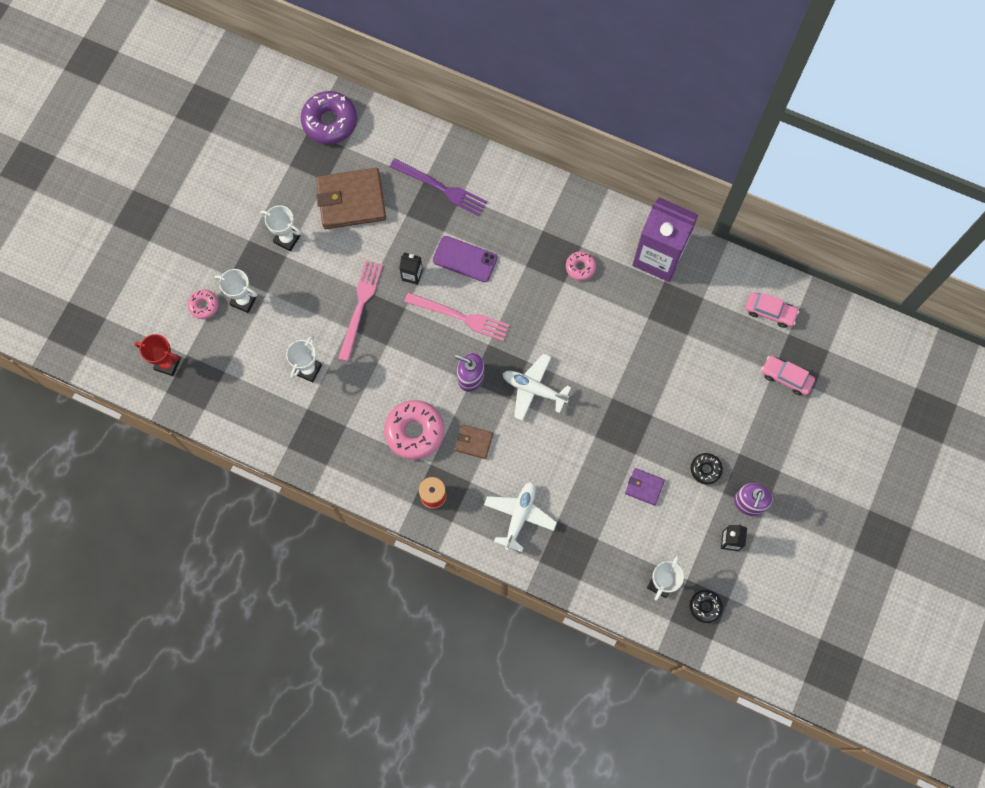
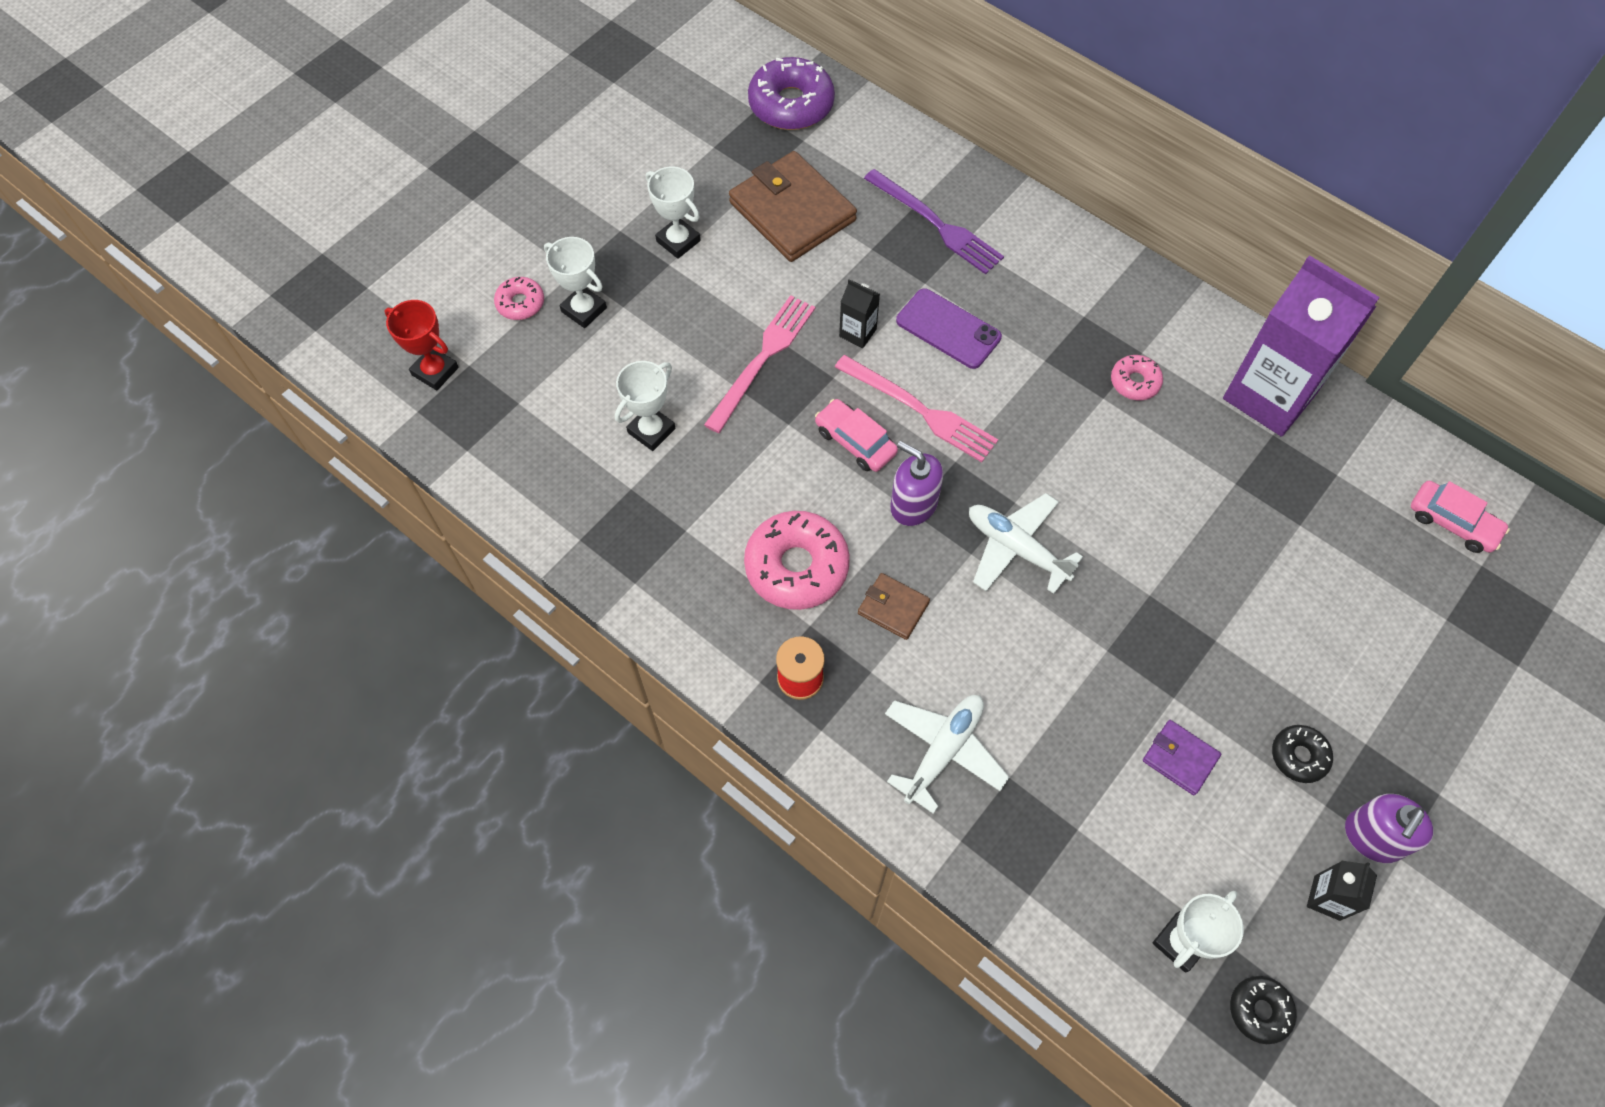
camera: 15 degrees right, 10 degrees down
brown wallet [316,168,386,229] -> brown wallet turned 45 degrees clockwise [729,151,857,262]
pink car [761,356,815,395] -> pink car moved to [815,399,898,472]

